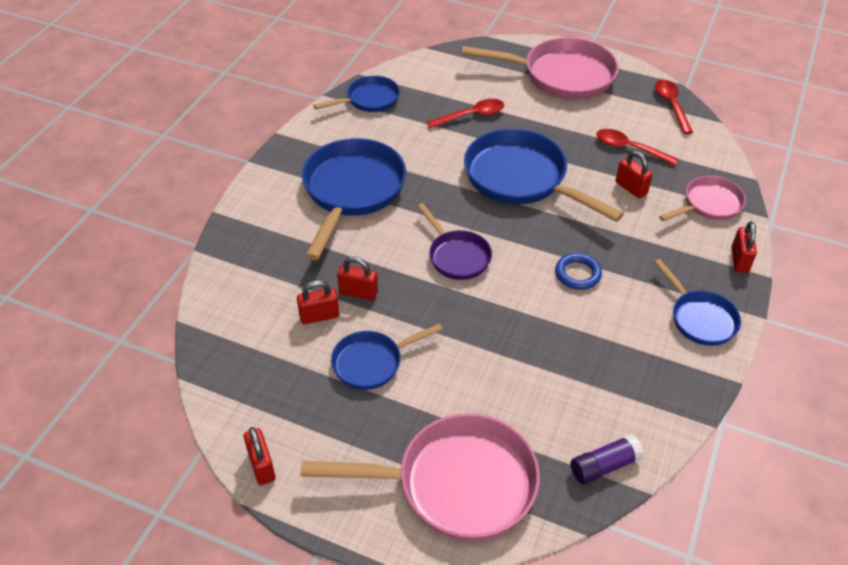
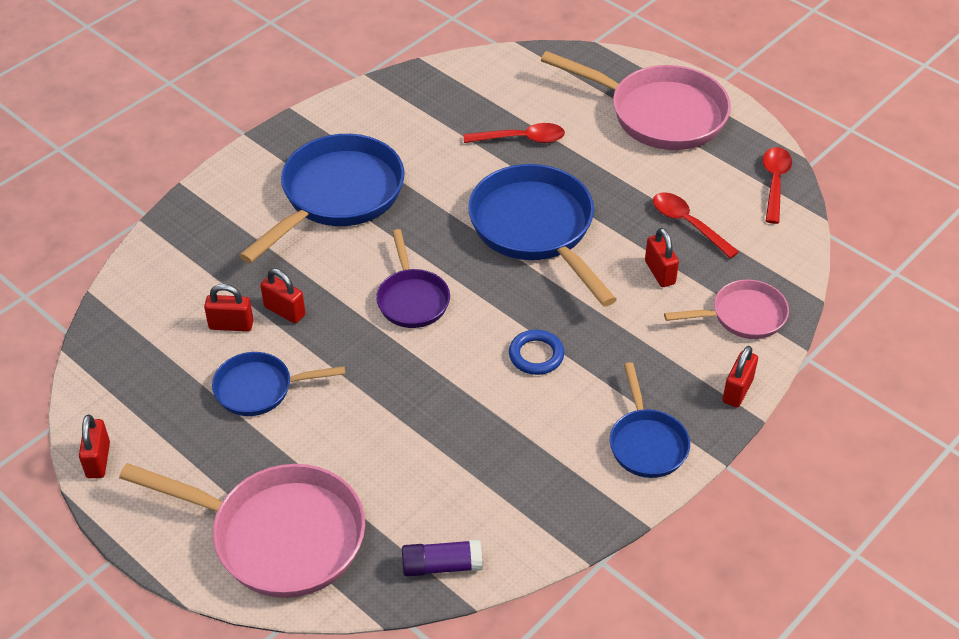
camera: 20 degrees right, 0 degrees up
blue pan [313,76,400,112] -> none

